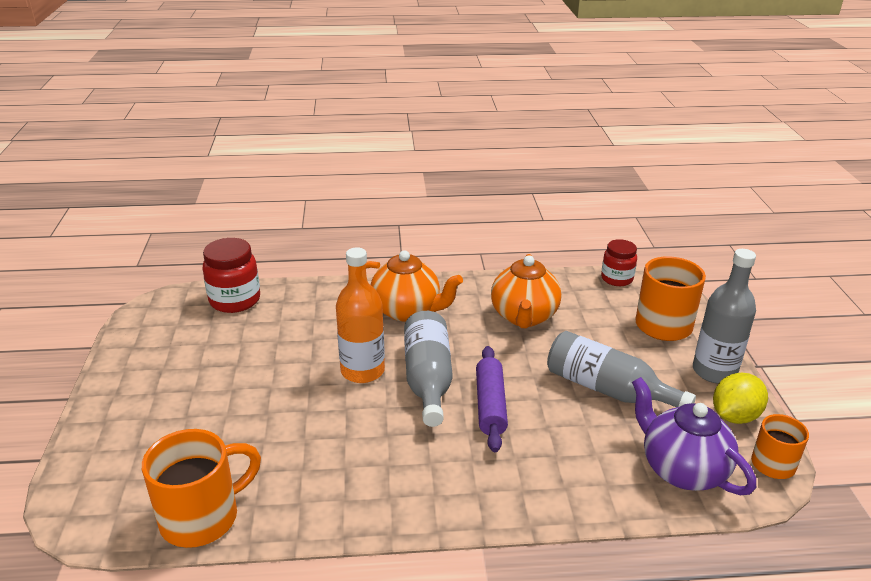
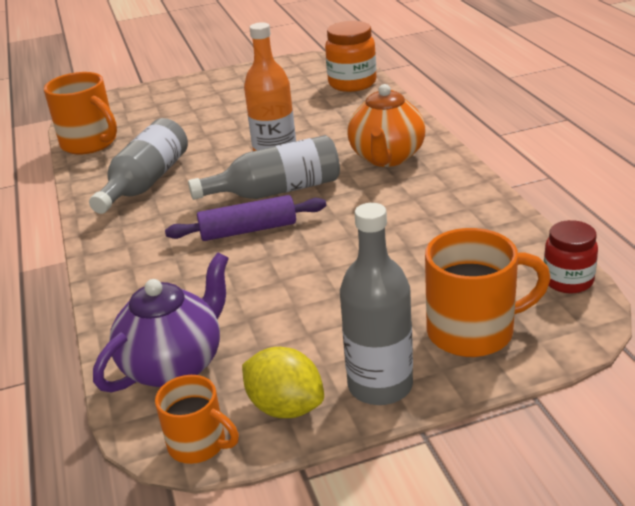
camera: 80 degrees right, 0 degrees up
red jar [203,238,260,313] -> orange jar [325,21,376,92]
orange teapot [491,254,562,329] -> none
grey bottle [547,331,696,407] -> grey bottle moved to [89,118,188,214]

